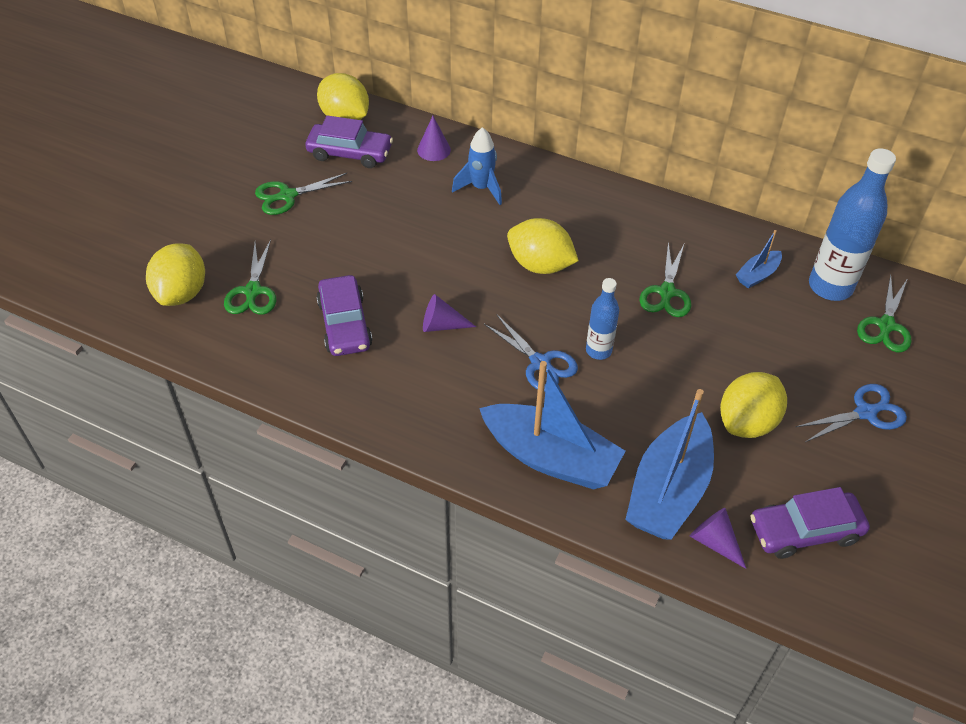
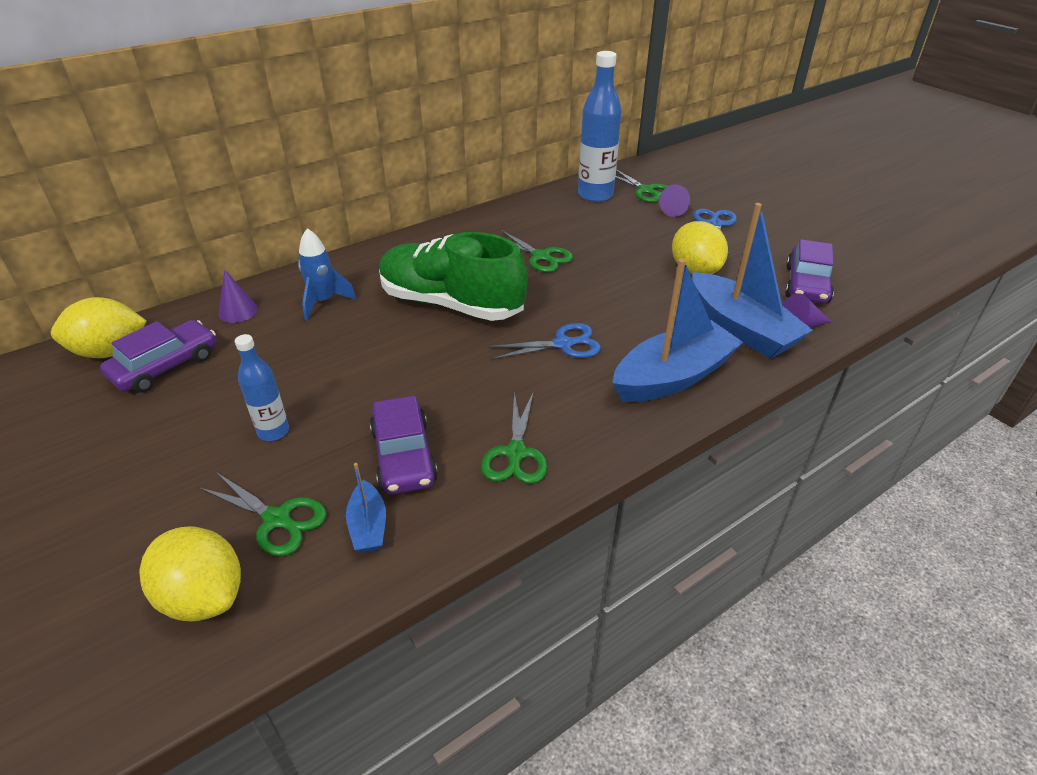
camera: 60 degrees left, 10 degrees down
green scissors [255,173,352,215] -> green scissors moved to [481,391,548,484]
purple car [317,275,372,356] -> purple car turned 60 degrees clockwise [370,396,438,495]
purple cone [423,294,476,332] -> purple cone moved to [659,184,690,217]
yellow lemon [507,218,579,274] -> green shoe [379,232,528,321]
blue bottle [586,278,619,360] -> blue bottle moved to [235,334,289,441]
blue boat [736,230,782,289] -> blue boat moved to [346,463,386,553]

